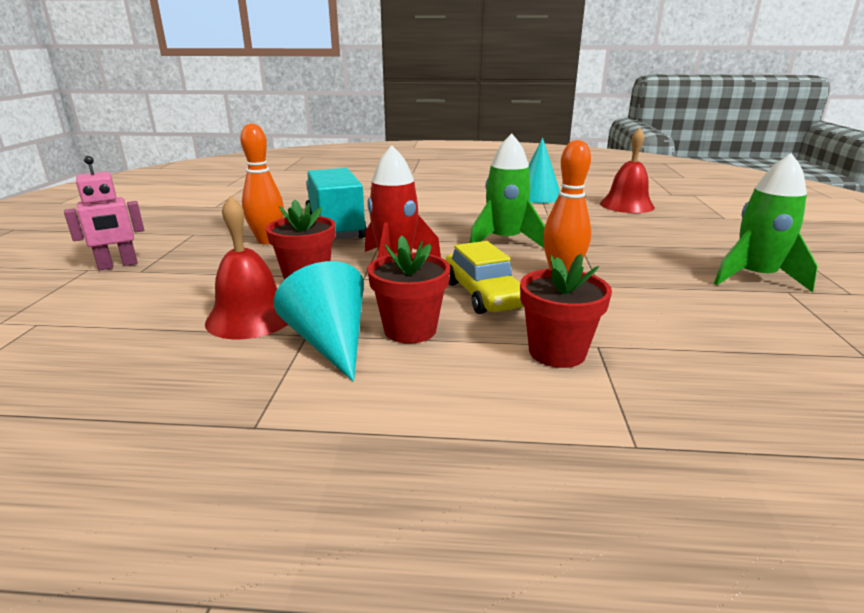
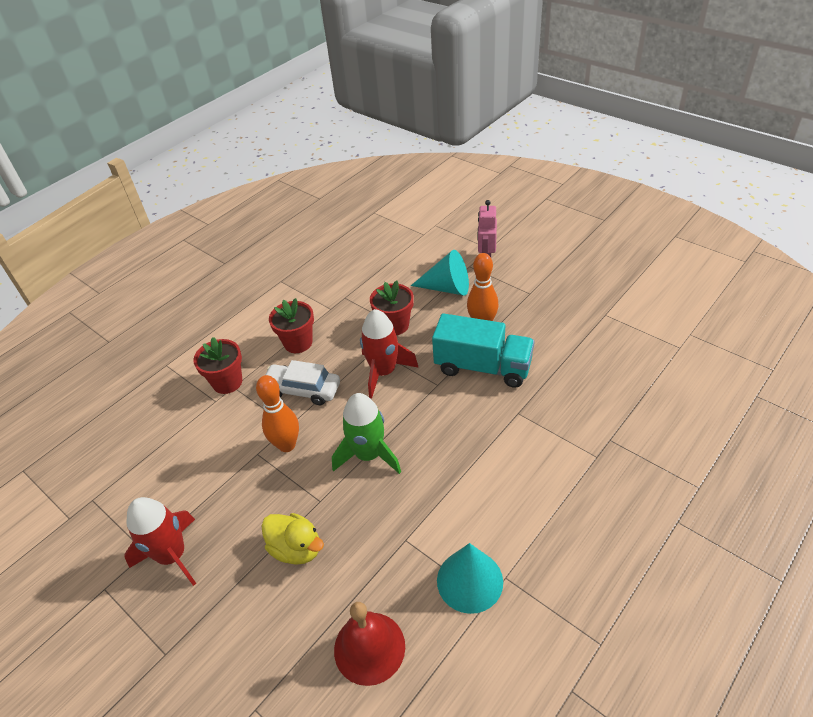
camera: 130 degrees right, 20 degrees up
red bell [205,196,288,339] -> none
turquoise cone [274,261,364,382] -> turquoise cone moved to [411,250,469,296]
yellow car [445,241,524,314] -> white car [265,360,340,405]
green rocket [714,153,818,293] -> red rocket [124,497,196,586]
none -> yellow duck [262,513,324,565]

